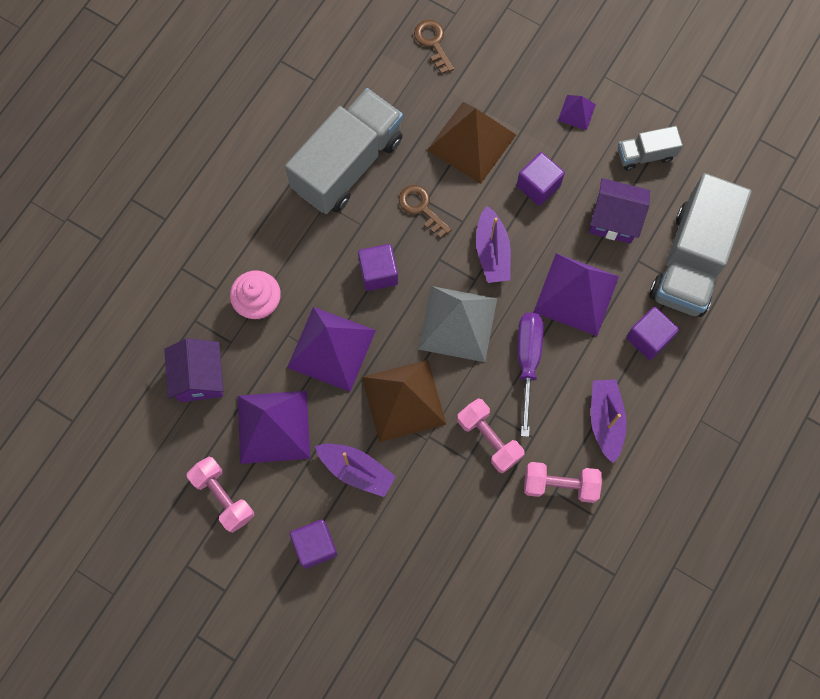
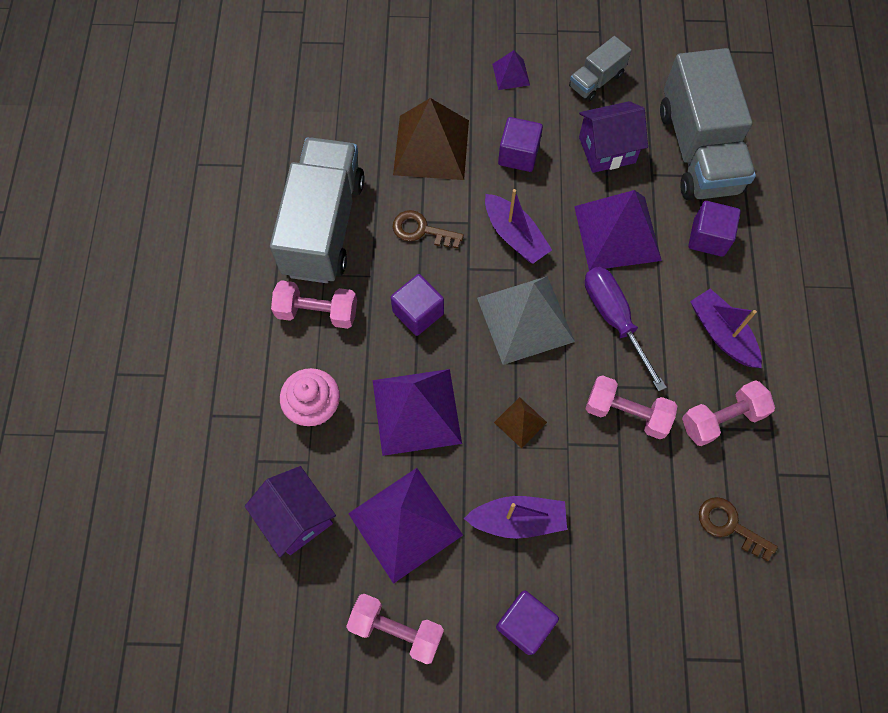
camera: 30 degrees left, 5 degrees down
brown pyramid [362,360,446,442] -> brown pyramid [494,397,547,448], size x0.47
brown key [414,20,454,74] -> brown key moved to [699,497,778,561]
none -> pink dumbbell [271,280,357,329]

